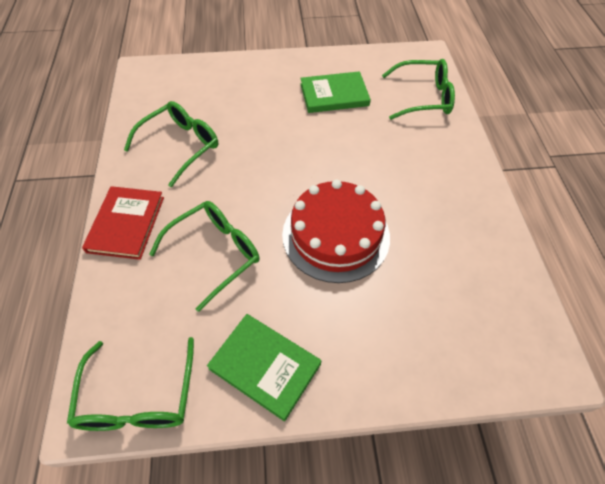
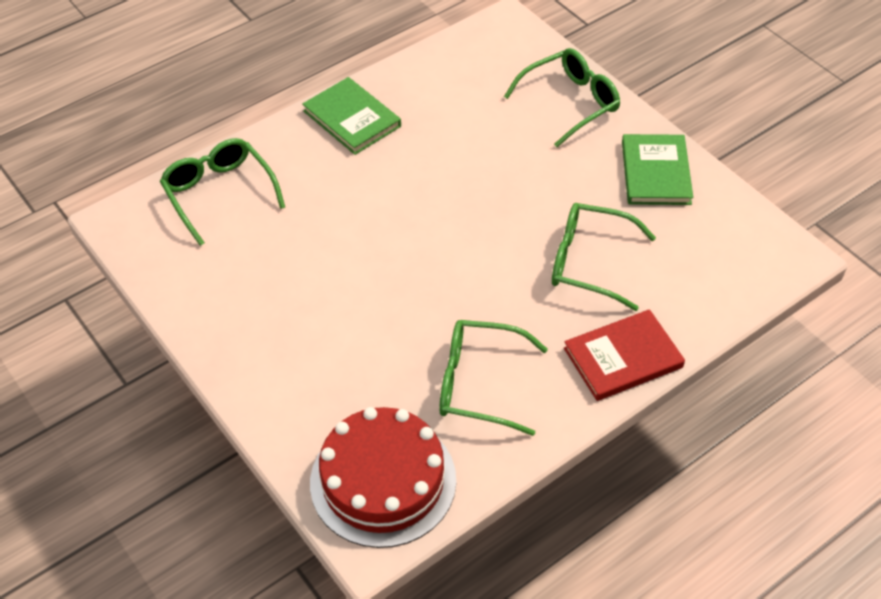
camera: 120 degrees left, 5 degrees down
green glasses [67,337,194,431] -> green glasses moved to [504,48,620,147]
red cake [282,180,390,283] -> red cake moved to [310,407,456,548]
green book [300,71,371,113] -> green book moved to [302,77,401,155]

